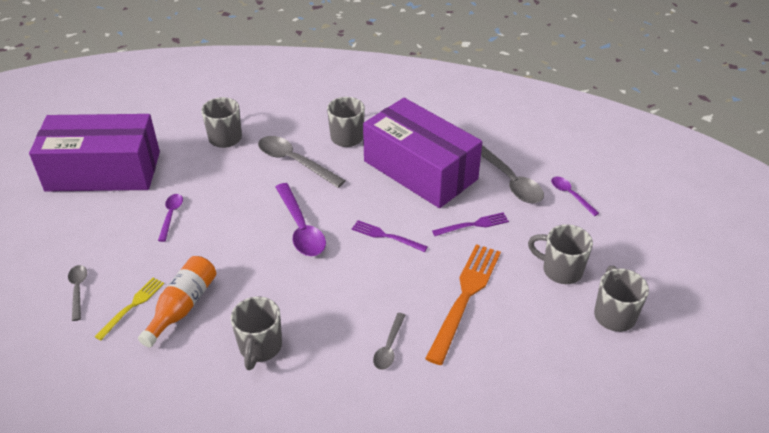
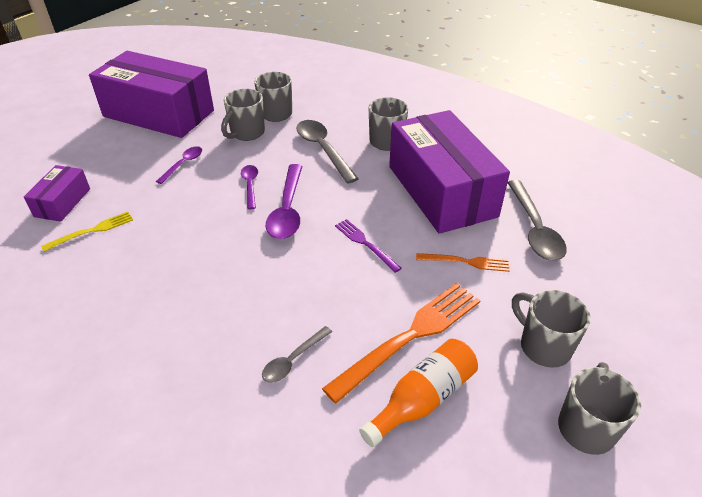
camera: 25 degrees right, 0 degrees up
grey spoon [68,265,87,321] -> purple box [24,165,90,222]
orange bottle [138,256,216,347] -> orange bottle moved to [359,339,478,447]
grey mug [231,297,282,370] -> grey mug moved to [221,89,265,141]
purple fork [432,212,509,236] -> orange fork [416,253,510,272]
purple spoon [551,177,599,216] -> purple spoon moved to [241,165,258,209]

